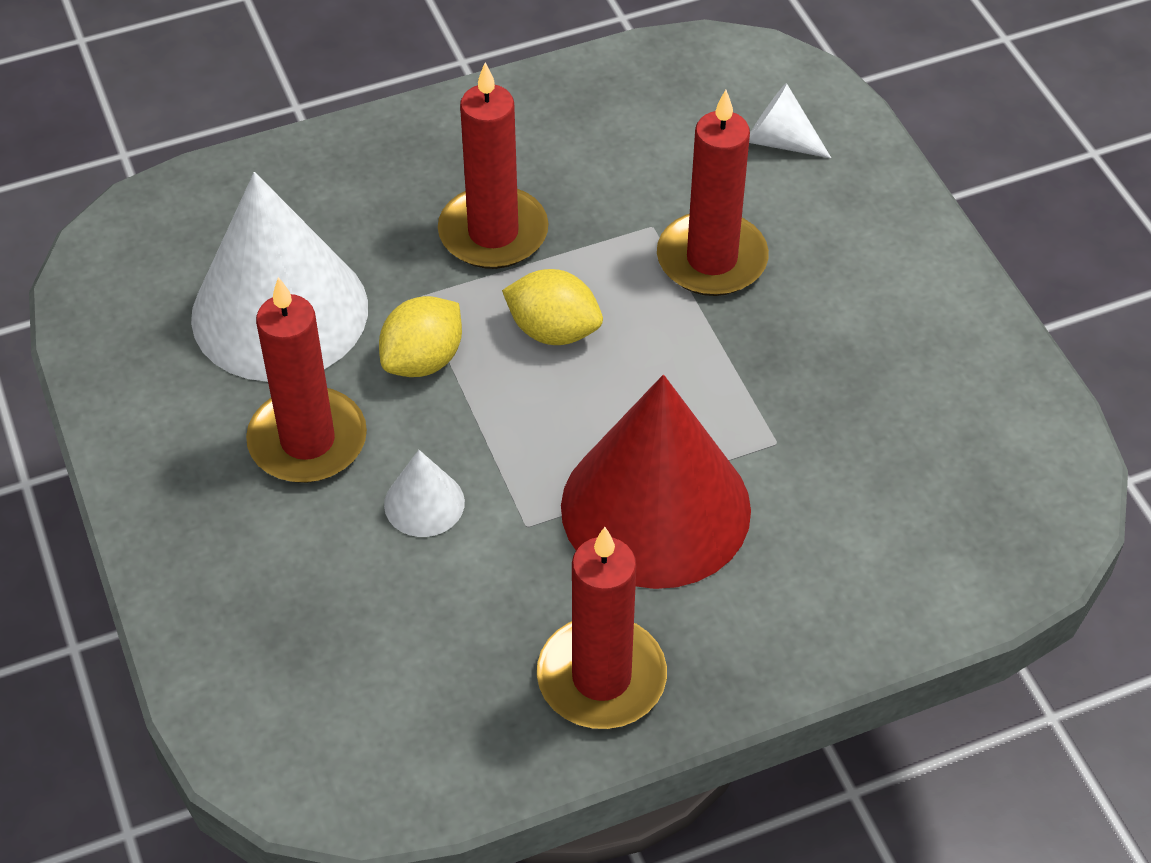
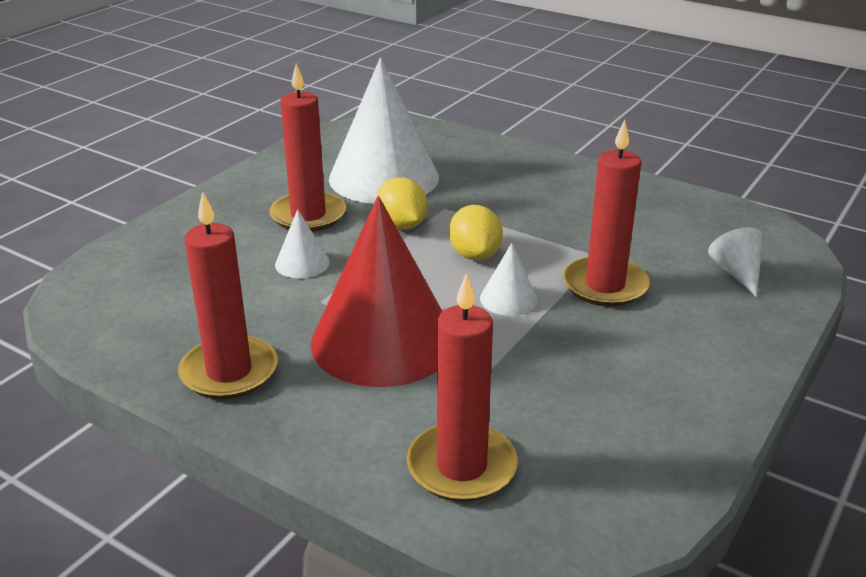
camera: 55 degrees right, 20 degrees down
yellow lemon [379,296,462,377] -> yellow lemon turned 60 degrees clockwise [376,177,428,230]
red candle [438,62,548,269] -> red candle moved to [407,273,518,502]
none -> white cone [480,243,538,316]

